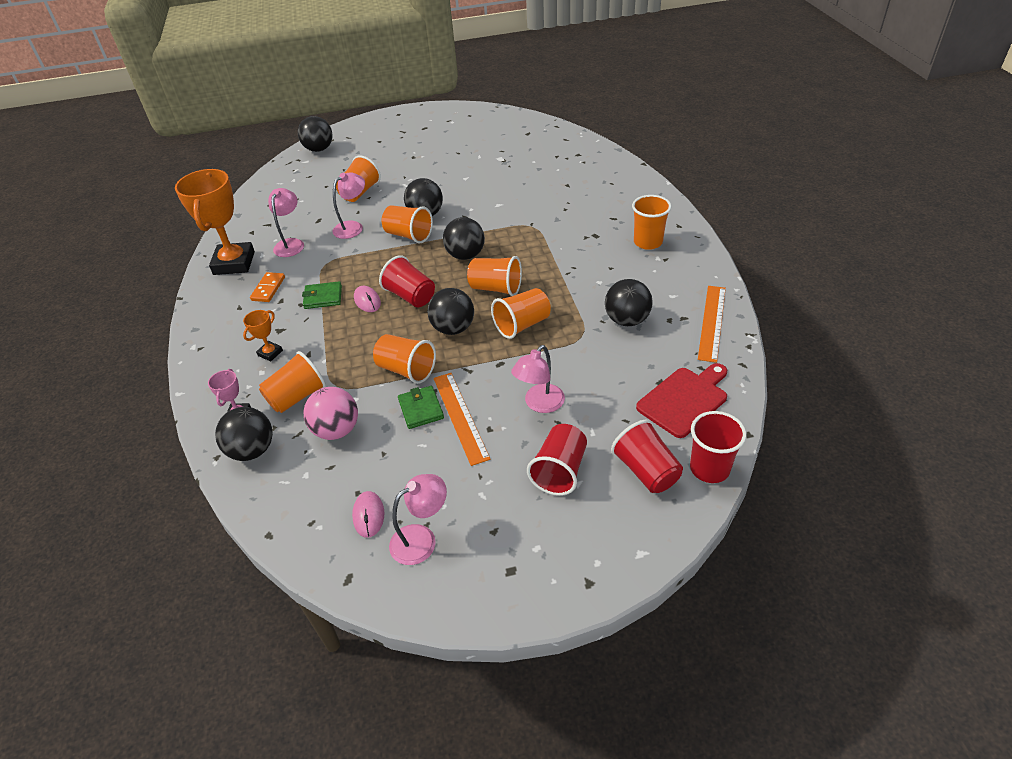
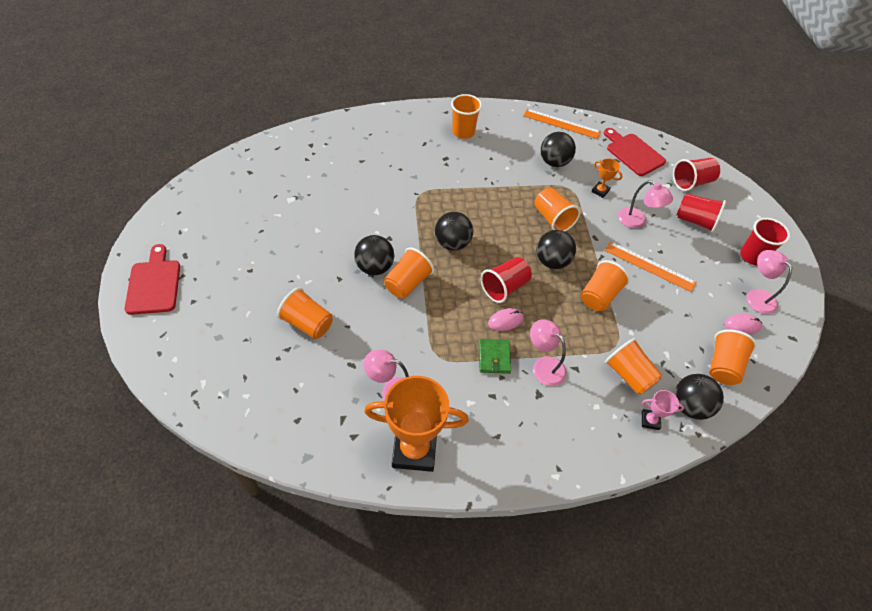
camera: 90 degrees left, 10 degrees up
orange trophy [243,310,283,361] -> orange trophy moved to [591,158,622,198]
orange domino [250,272,285,302] -> none
black ball [298,116,333,152] -> none
pink ball [303,387,358,440] -> none
pink lamp [333,172,365,239] -> pink lamp moved to [530,319,567,386]
green wallet [398,386,444,429] -> none
orange ruler [434,373,491,466] -> orange ruler turned 45 degrees clockwise [605,241,696,292]
orange cup [467,256,522,296] -> orange cup moved to [709,329,757,385]
red cup [690,411,746,483] -> red cup moved to [740,218,790,265]
none -> red cutting board [124,244,180,315]

